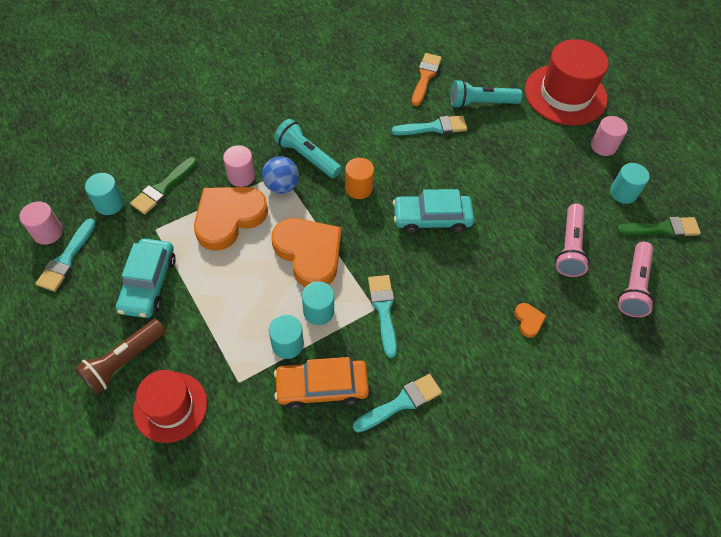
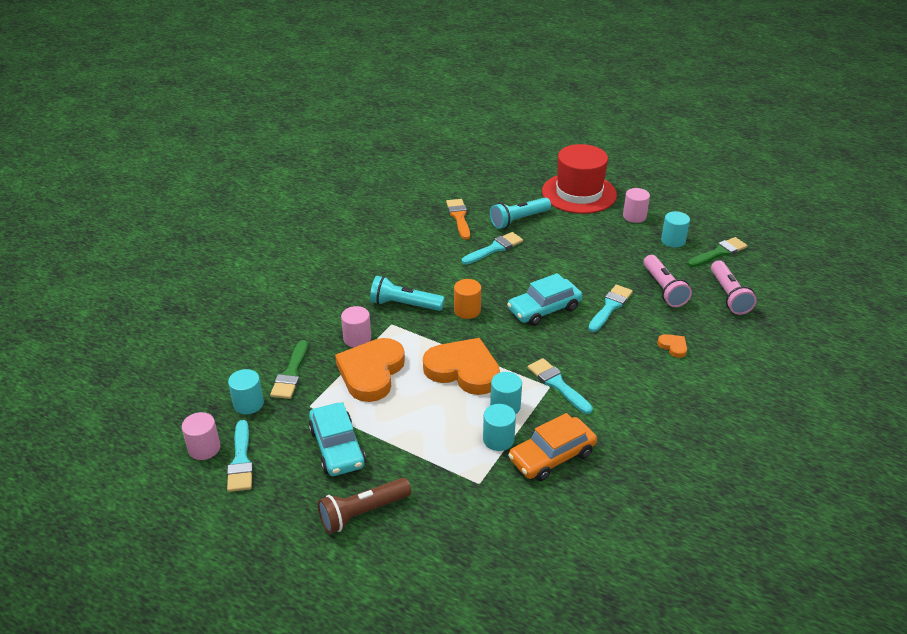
camera: 25 degrees left, 20 degrees down
brown flashlight [75,319,166,394] -> brown flashlight turned 45 degrees clockwise [318,478,411,534]
red hat [133,370,207,443] -> none
blue ball [262,157,299,194] -> none
turquoise brush [353,374,442,433] -> turquoise brush moved to [588,285,633,332]

